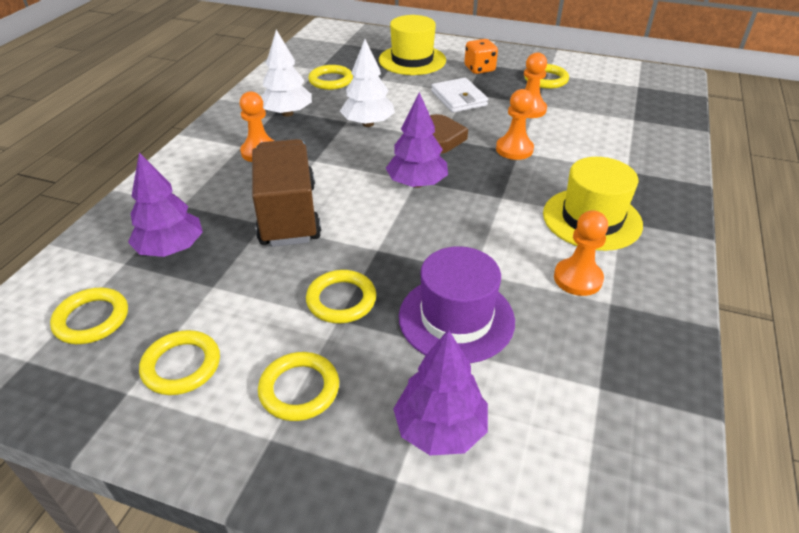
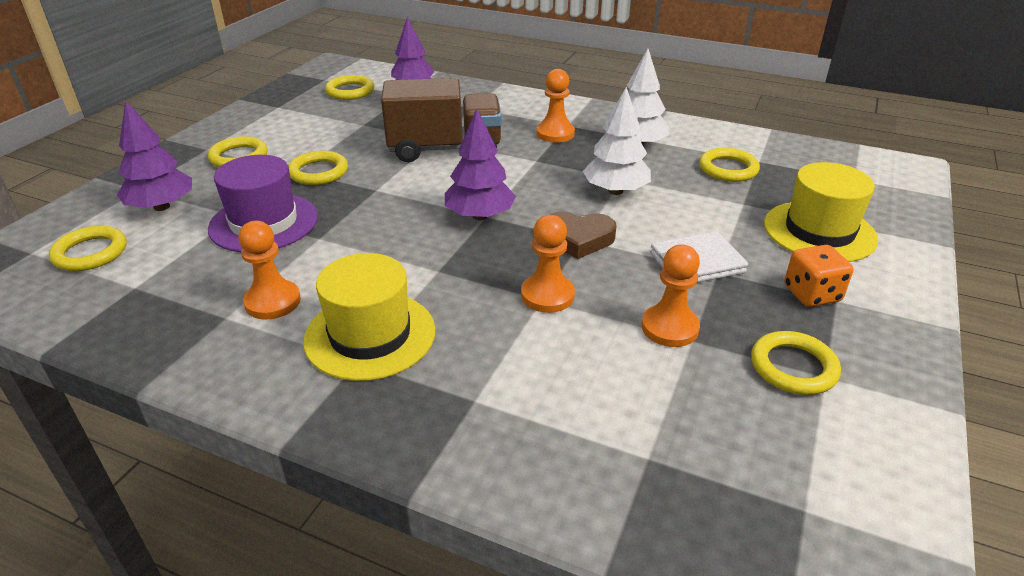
camera: 95 degrees right, 5 degrees down
yellow ring [139,330,220,395] -> yellow ring moved to [49,226,127,271]

